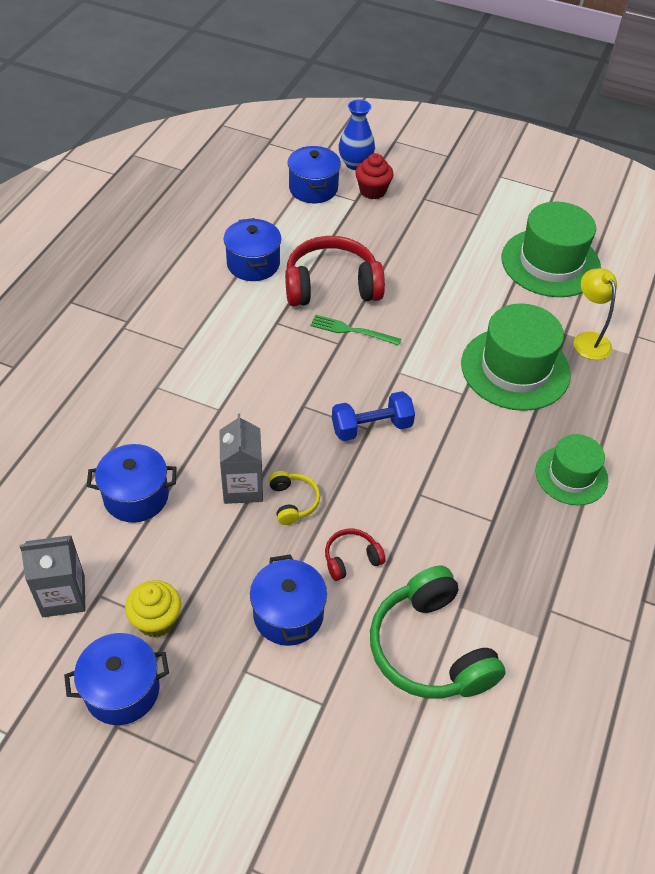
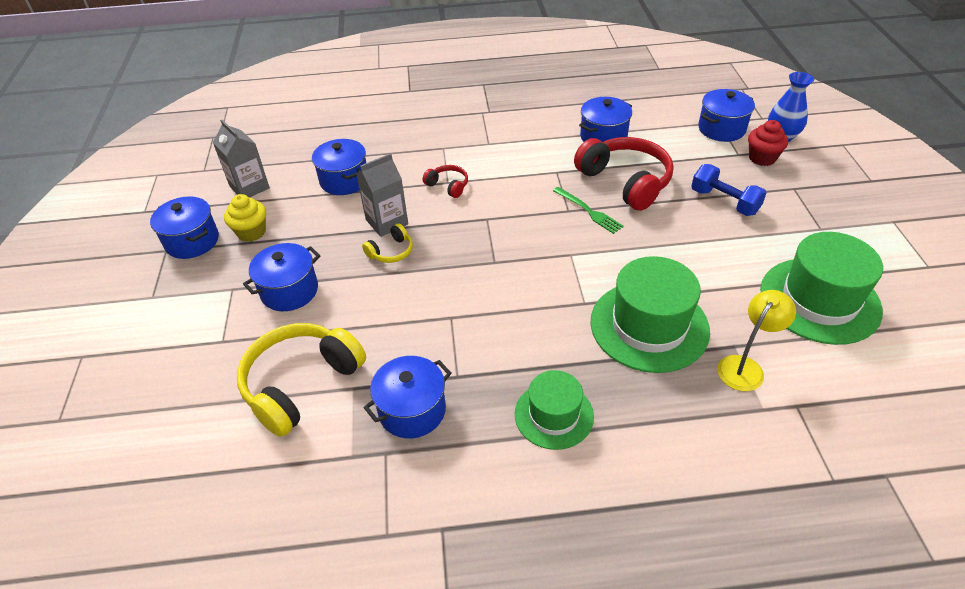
camera: 65 degrees right, 5 degrees down
green fork [310,315,401,346] -> green fork turned 150 degrees clockwise [553,187,624,234]
red headphones [325,529,386,581] -> red headphones moved to [423,165,468,198]
blue dumbbell [332,391,415,441] -> blue dumbbell moved to [691,164,767,216]
green headphones [370,566,506,699] -> yellow headphones [237,323,366,437]
none -> blue pot [363,356,452,438]

